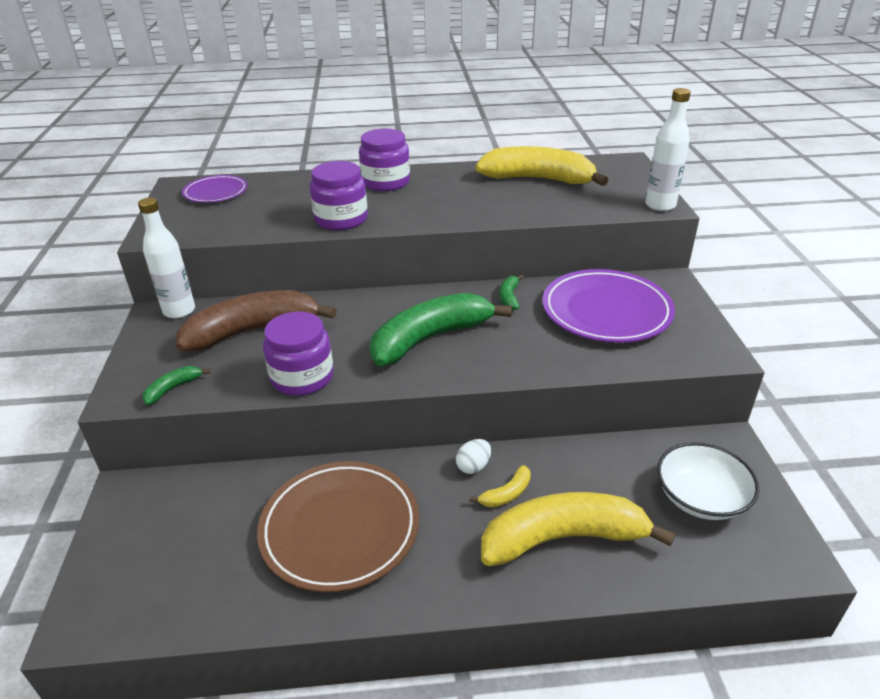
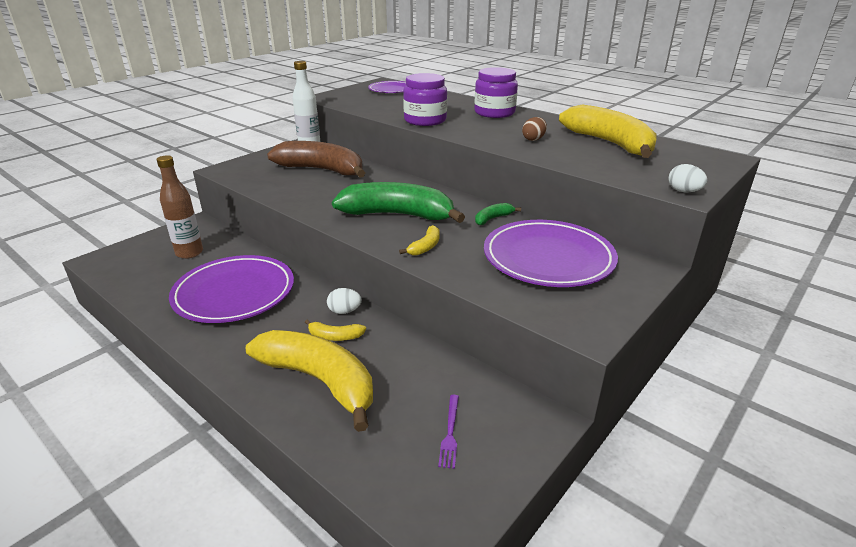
camera: 45 degrees right, 5 degrees down
green banana [142,366,210,405] -> none
brown plate [257,461,419,592] -> purple plate [169,255,294,323]
purple jar [263,312,334,396] -> none
white bottle [645,88,691,211] -> white egg [668,164,707,192]
white bowl [657,442,759,520] -> purple fork [438,395,459,469]
none -> brown bottle [156,155,203,259]
none -> yellow banana [399,225,440,256]
none -> brown egg [522,117,547,141]

